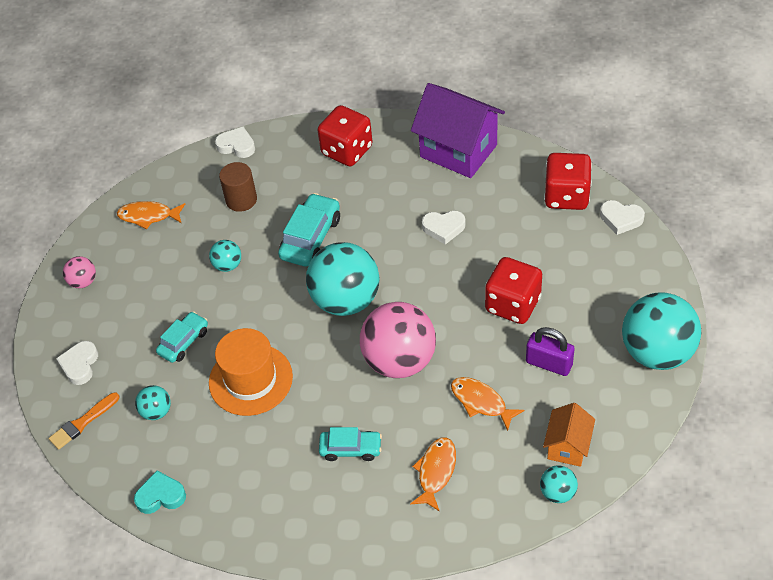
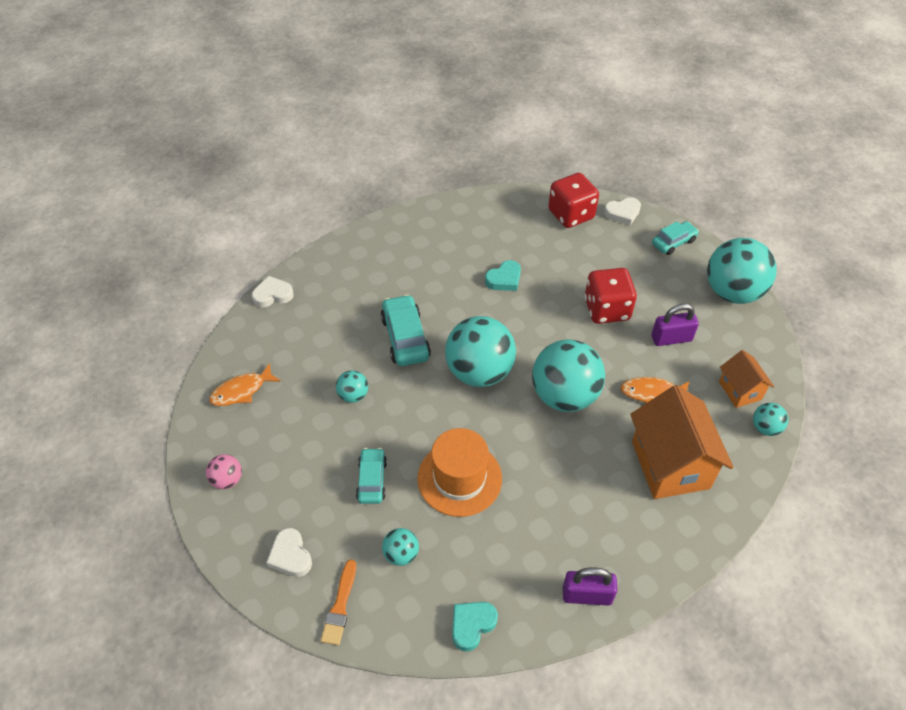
camera: 40 degrees left, 0 degrees up
brown cylinder [219,162,257,212] -> none
red dice [318,105,373,166] -> none
turquoise car [319,427,382,461] -> turquoise car moved to [652,221,699,255]
pink ball [360,302,436,378] -> turquoise ball [532,339,605,412]
orange fish [410,437,456,512] -> orange house [630,385,733,499]
purple house [411,83,505,178] -> none
white heart [422,211,466,245] -> turquoise heart [485,260,521,291]
none -> purple padlock [563,567,617,605]

